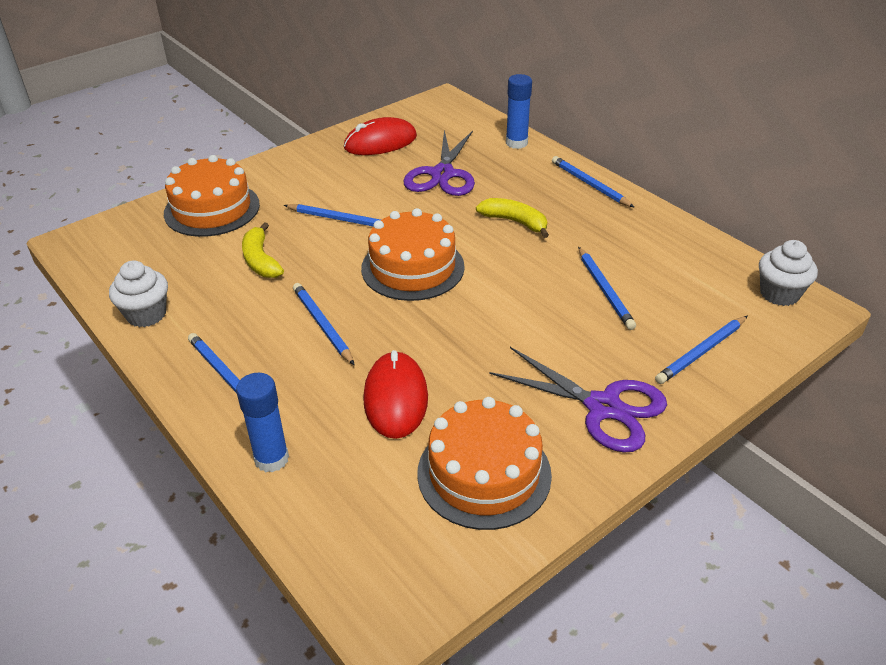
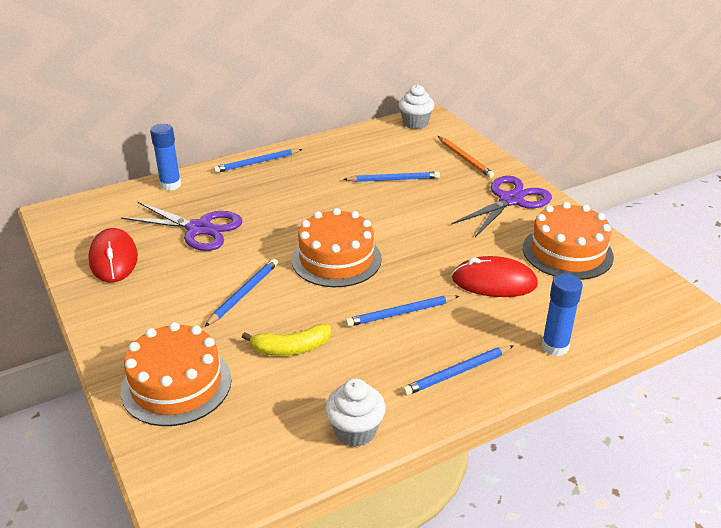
camera: 80 degrees left, 5 degrees down
yellow banana [476,198,549,238] -> none
blue pencil [655,316,747,384] -> orange pencil [438,136,494,178]

